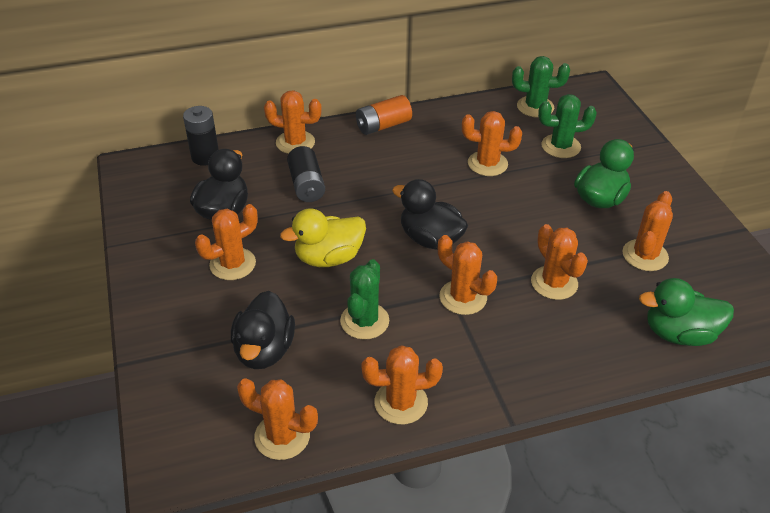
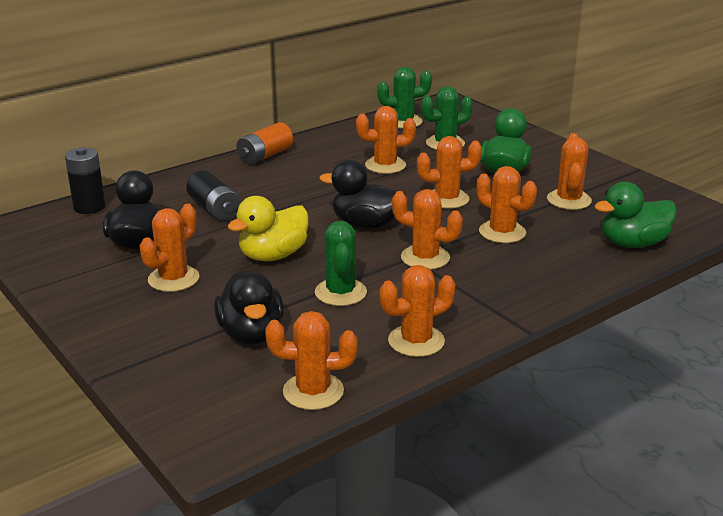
camera: 20 degrees left, 15 degrees down
orange cactus [264,90,322,154] -> orange cactus moved to [417,136,482,209]

